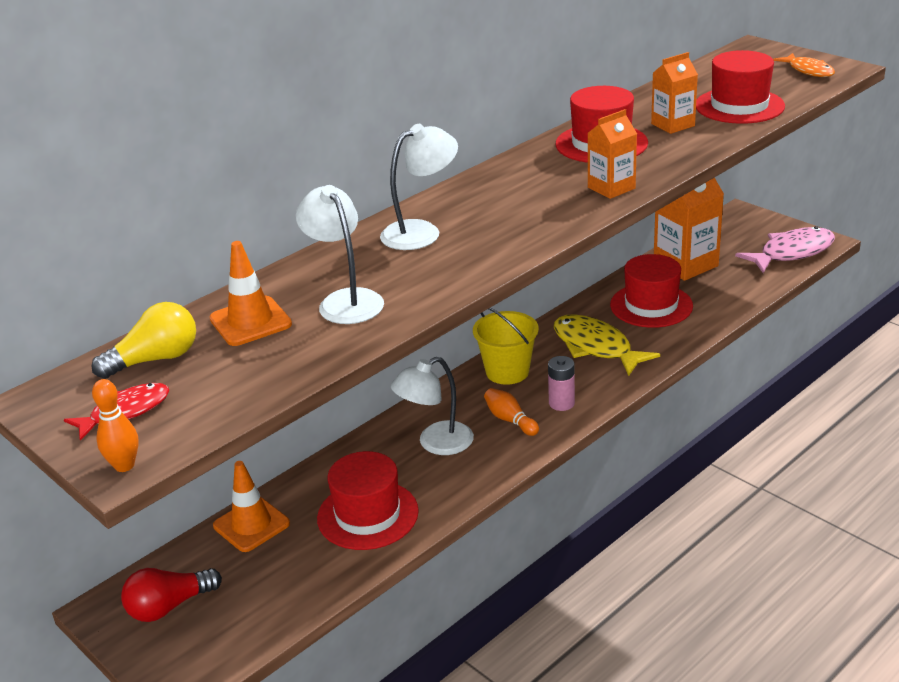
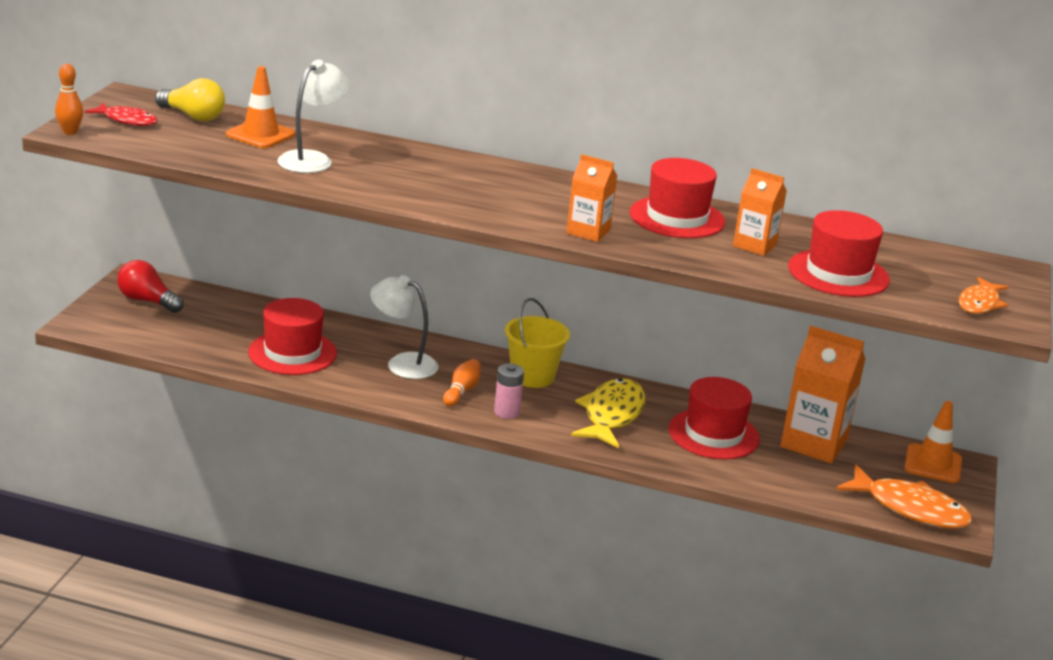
camera: 55 degrees right, 5 degrees down
orange traffic cone [213,461,290,552] -> orange traffic cone moved to [904,401,962,483]
white lamp [380,124,458,250] -> none
pink fish [735,226,835,273] -> orange fish [836,465,972,529]

